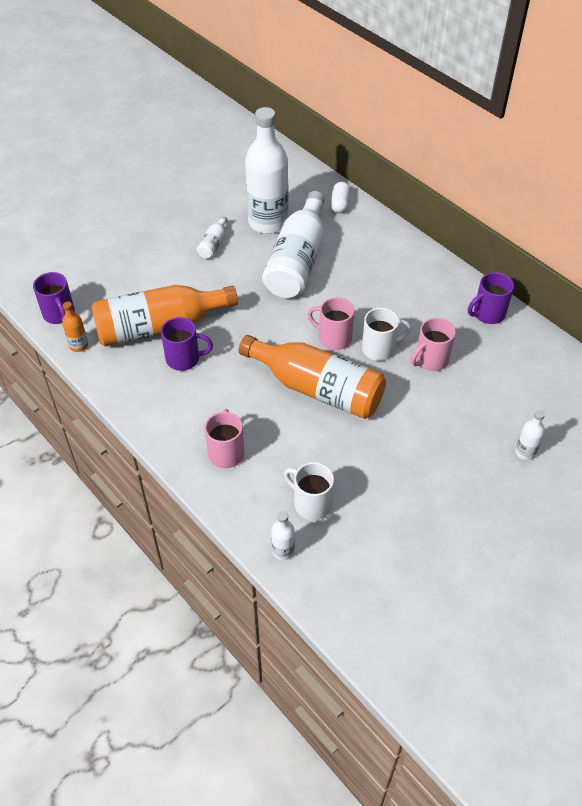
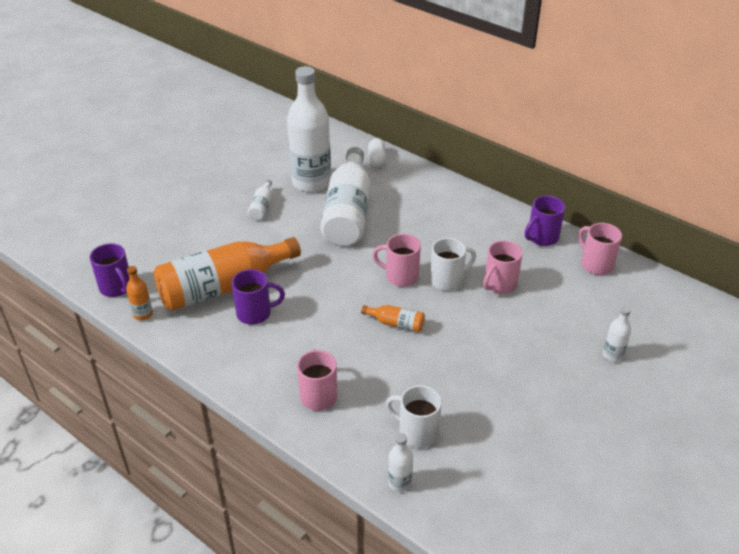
camera: 10 degrees left, 10 degrees down
orange bottle [239,335,386,419] -> orange bottle [361,305,425,332], size x0.42
none -> pink mug [578,223,622,275]

